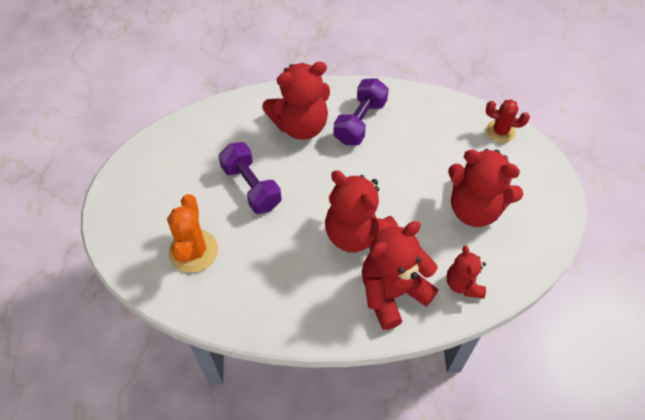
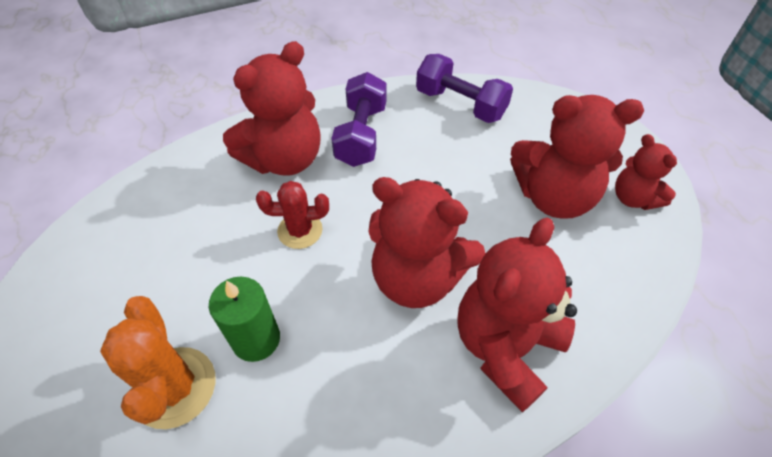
camera: 20 degrees left, 5 degrees down
purple dumbbell [219,142,282,214] -> purple dumbbell moved to [416,54,513,123]
red teddy bear [447,245,486,298] -> red teddy bear moved to [615,134,677,210]
red cactus [486,100,530,143] -> red cactus moved to [256,181,329,249]
none -> green candle [209,277,280,362]

